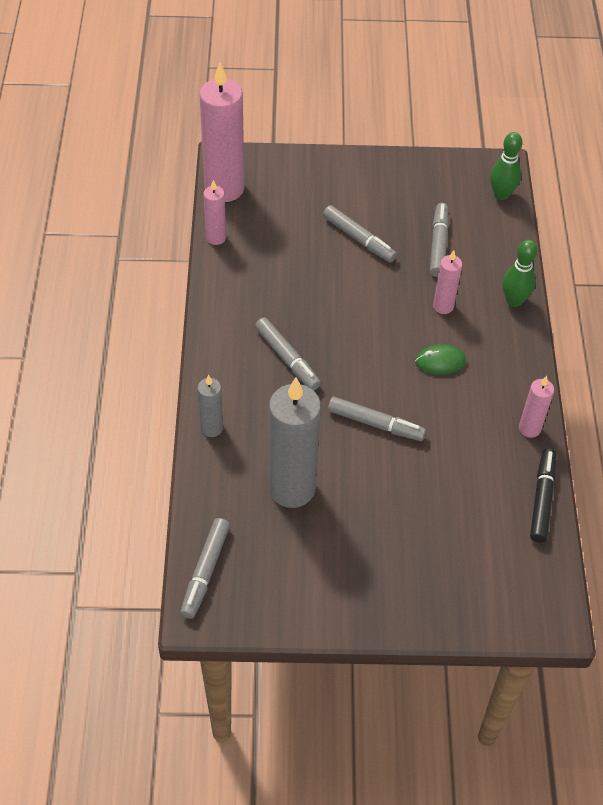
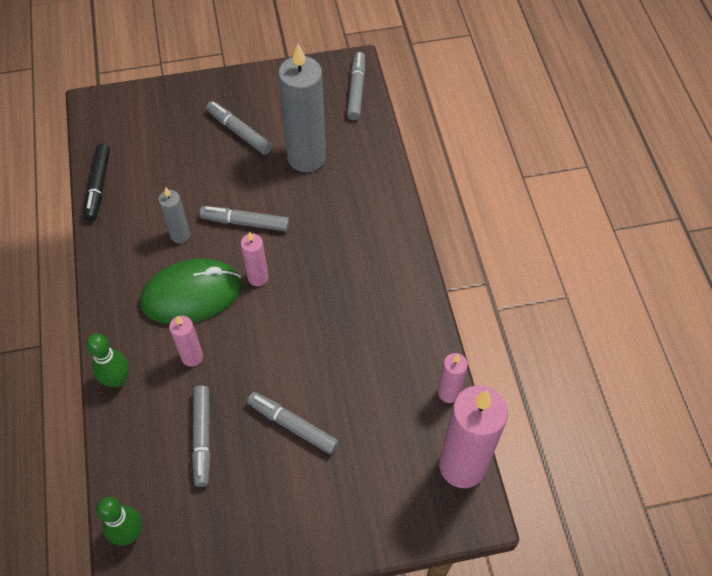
camera: 170 degrees right, 5 degrees up
grey candle [198,375,223,437] -> grey candle moved to [158,187,191,243]
grey marker [255,318,321,390] -> grey marker moved to [206,101,272,155]
green mouse [415,344,466,375] -> green mouse [141,258,242,324], size x2.04
pink candle [519,376,554,438] -> pink candle moved to [241,232,268,286]

